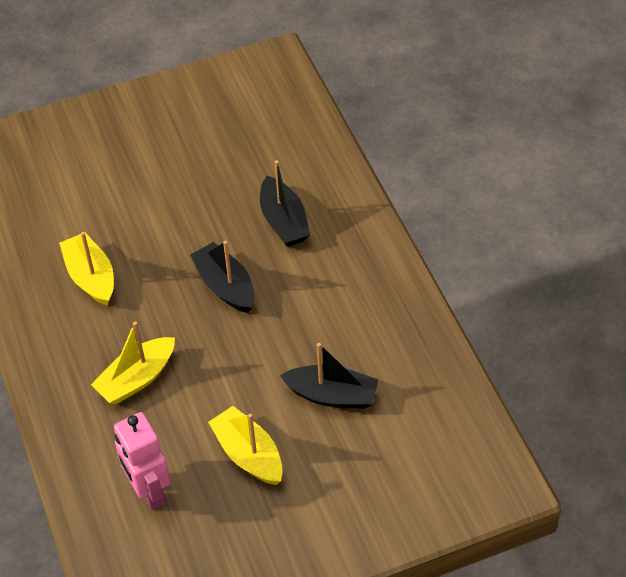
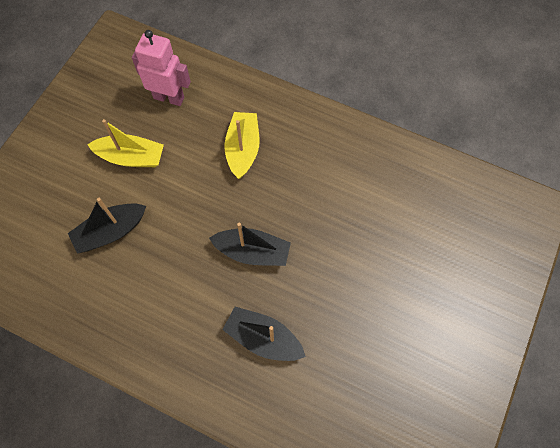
camera: 135 degrees right, 15 degrees up
yellow boat [59,232,114,306] -> none

